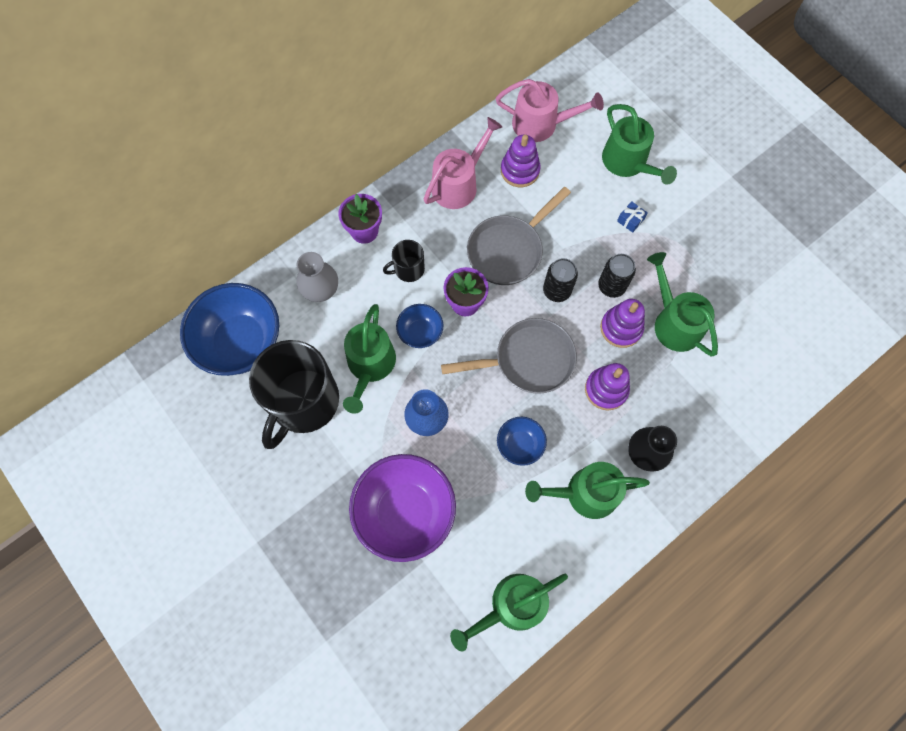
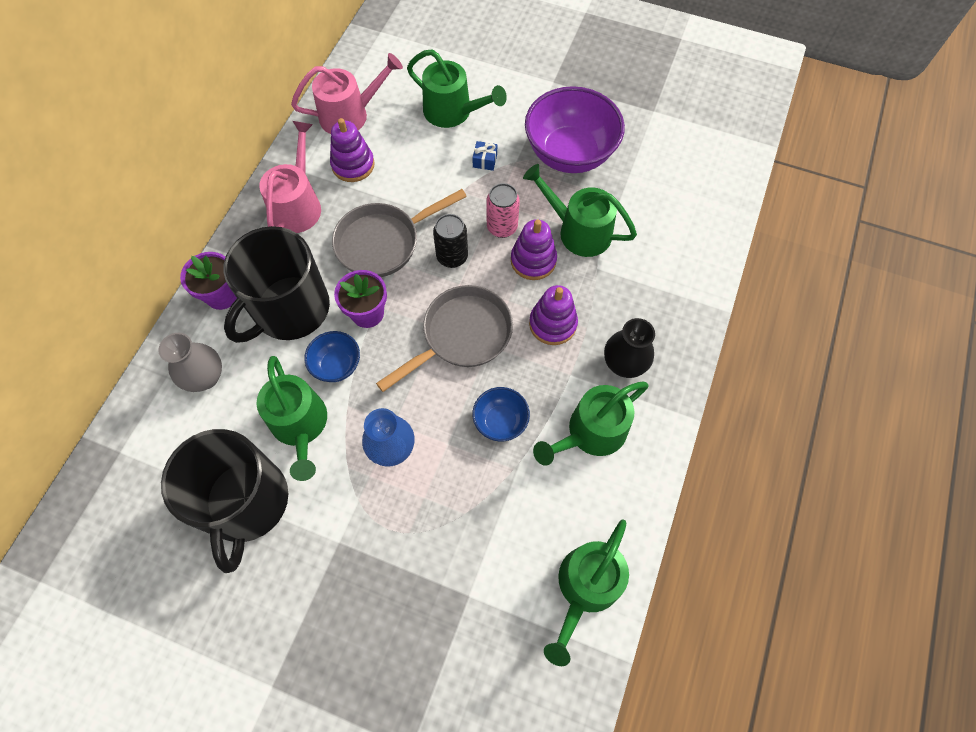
camera: 30 degrees left, 5 degrees down
blue bowl [180,283,279,376] -> none
purple bowl [349,454,456,562] -> purple bowl moved to [525,86,625,173]
black mug [383,240,425,282] -> black mug [223,226,330,343], size x2.19
grey pan [467,187,571,285] -> grey pan turned 45 degrees clockwise [332,189,467,277]
black can [598,254,636,298] -> pink can [487,183,520,238]

